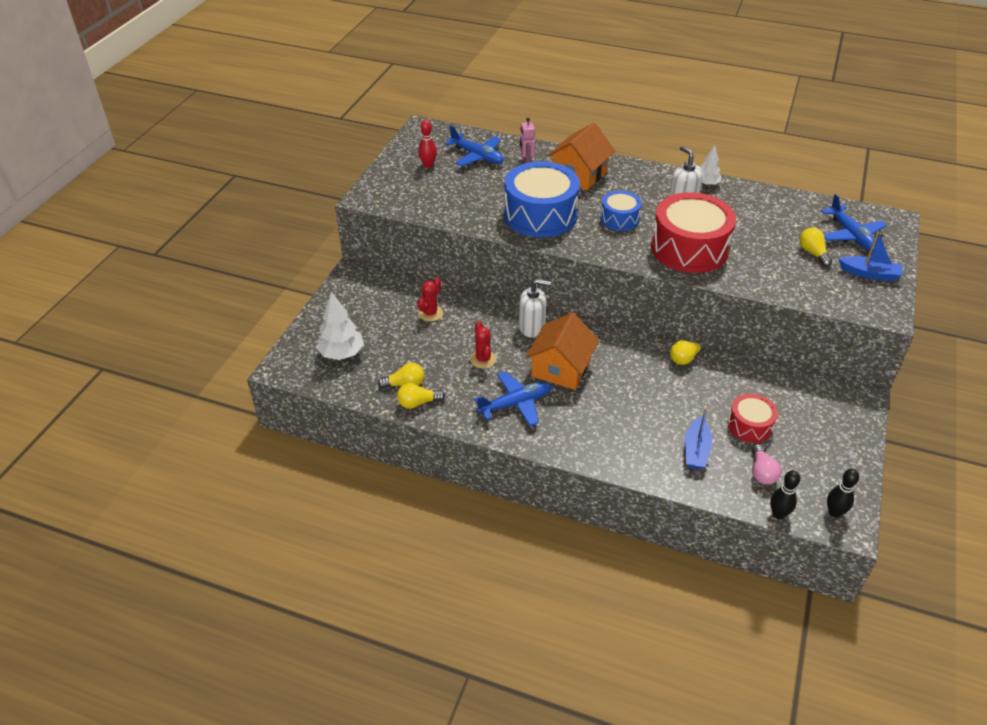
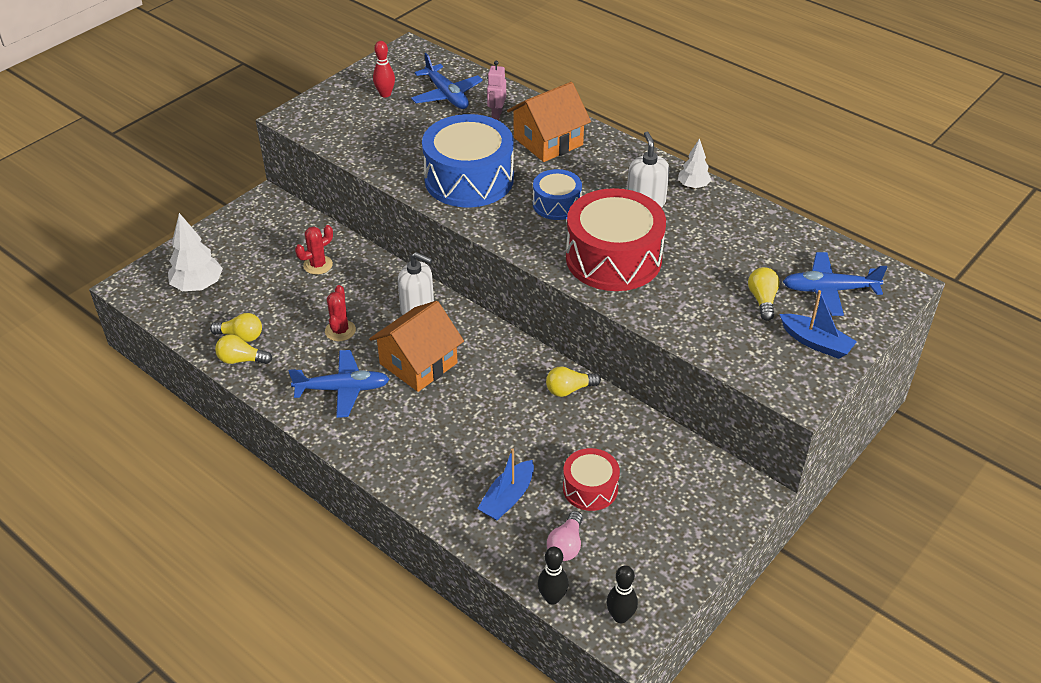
camera: 20 degrees right, 0 degrees up
blue plane [821,194,887,252] -> blue plane turned 90 degrees clockwise [783,252,887,316]

